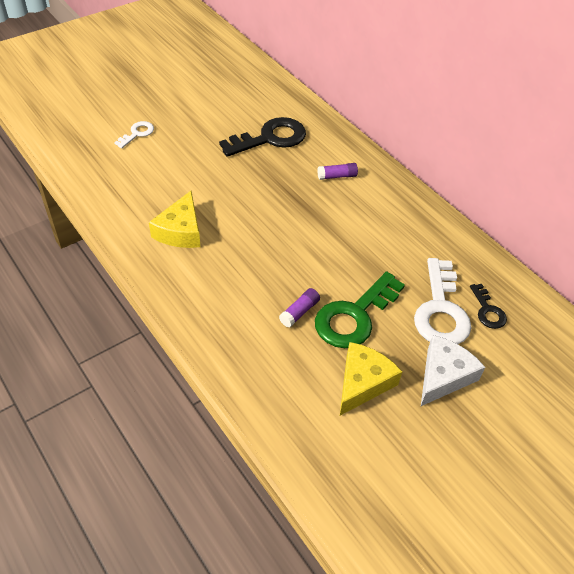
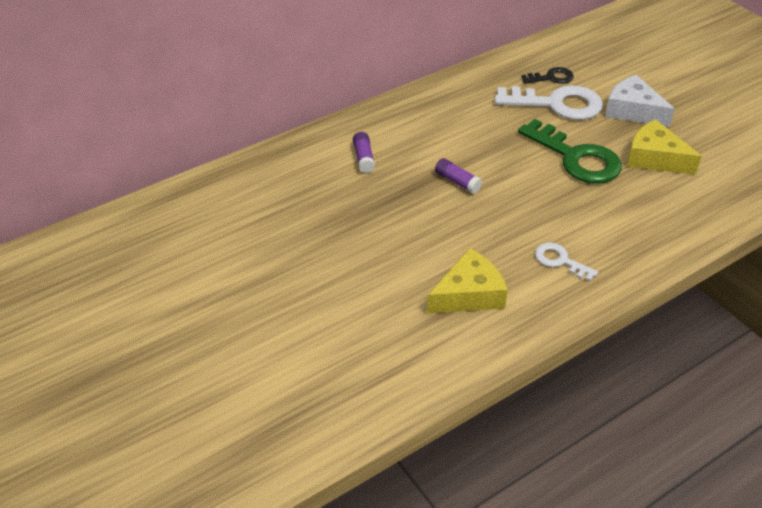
camera: 85 degrees left, 5 degrees down
white key [114,121,154,148] -> white key moved to [535,242,598,281]
yellow cheese [149,191,200,248] -> yellow cheese turned 45 degrees counterclockwise [427,248,508,313]
black key [219,117,306,157] -> none
purple glue stick [279,288,320,328] -> purple glue stick moved to [435,158,482,194]

